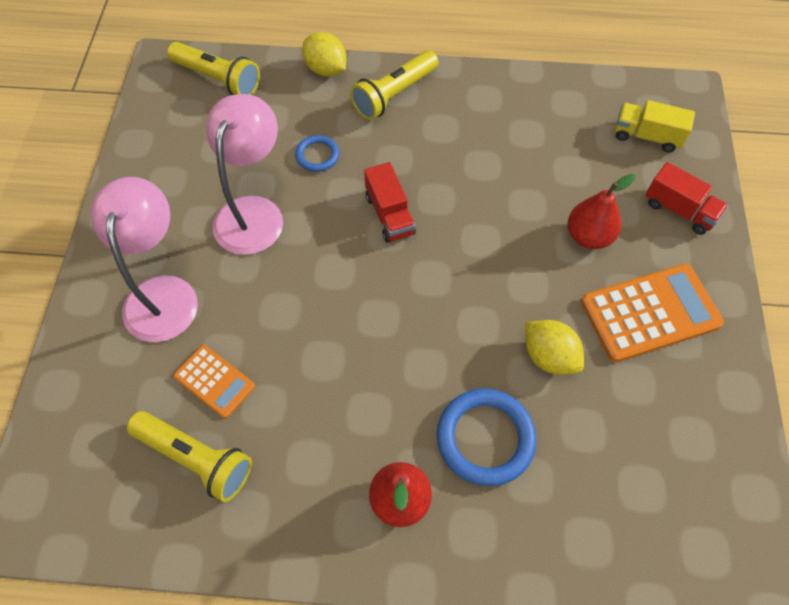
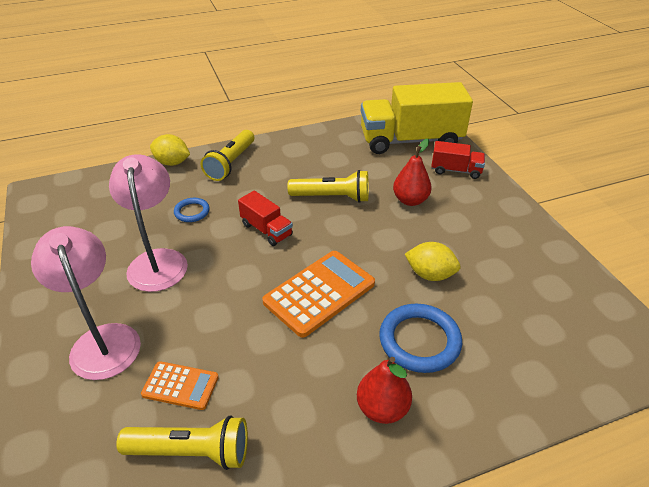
camera: 25 degrees left, 20 degrees down
yellow flashlight [167,42,260,95] -> yellow flashlight moved to [288,170,369,203]
orange calculator [581,264,724,362] -> orange calculator moved to [262,251,375,338]
yellow truck [615,100,695,152] -> yellow truck [361,82,473,154], size x2.13

